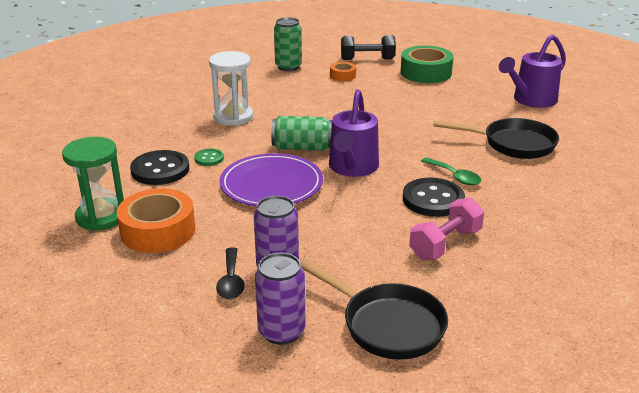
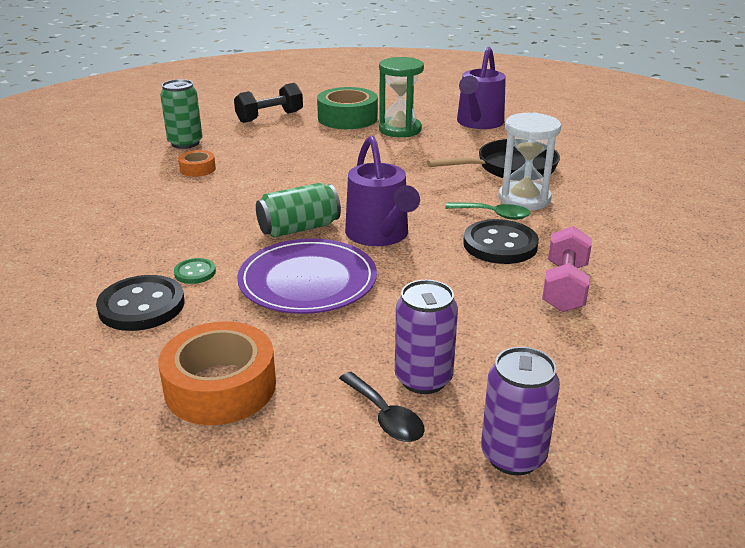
camera: 30 degrees left, 0 degrees up
green hourglass [62,137,124,231] -> green hourglass moved to [379,57,424,137]
white hourglass [209,51,253,126] -> white hourglass moved to [499,112,561,210]
black pan [300,258,448,360] -> none
orange tape [330,62,356,81] -> orange tape moved to [178,150,216,177]

